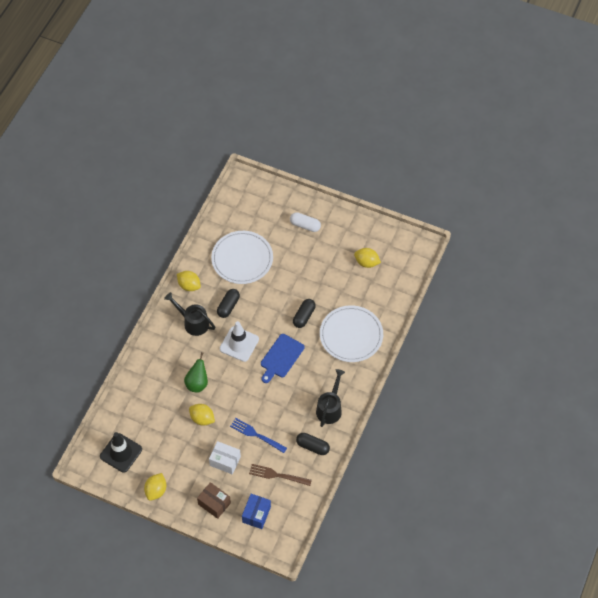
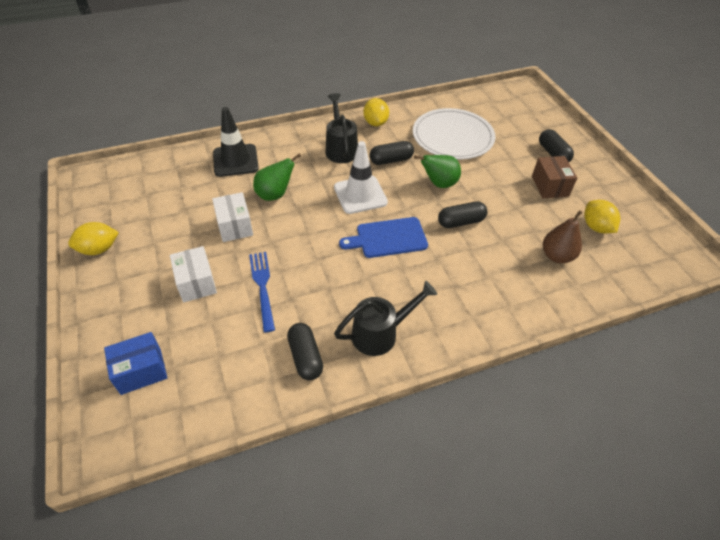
camera: 45 degrees right, 10 degrees down
black traffic cone [100,432,142,473] -> black traffic cone moved to [213,107,259,177]
yellow lemon [189,404,215,426] -> white box [212,192,253,242]
brown box [197,482,231,519] -> brown box moved to [532,156,577,198]
brown fork [249,464,312,486] -> none
white capsule [290,212,321,232] -> black capsule [539,129,574,162]
white plate [320,305,383,362] -> none
none -> green pear [414,155,461,188]
none -> brown pear [543,210,583,263]

